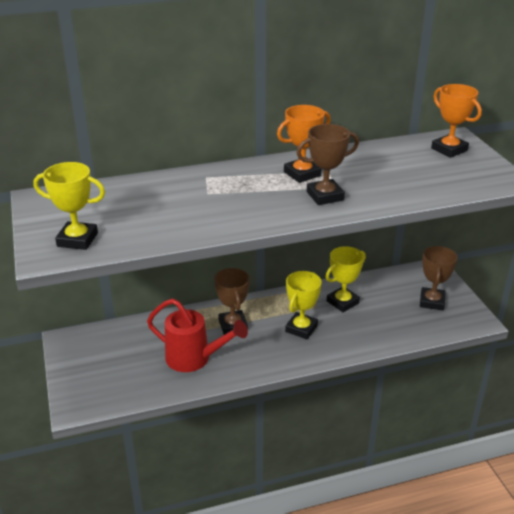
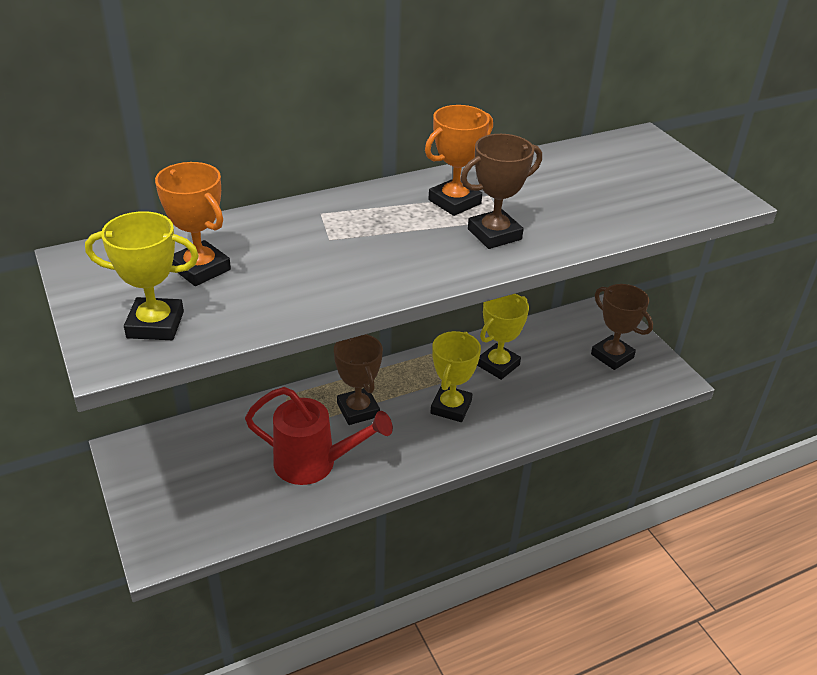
camera: 10 degrees left, 5 degrees up
brown trophy [420,246,458,310] -> brown trophy turned 45 degrees counterclockwise [591,284,653,370]
orange trophy [431,84,482,158] -> orange trophy moved to [155,162,231,286]

